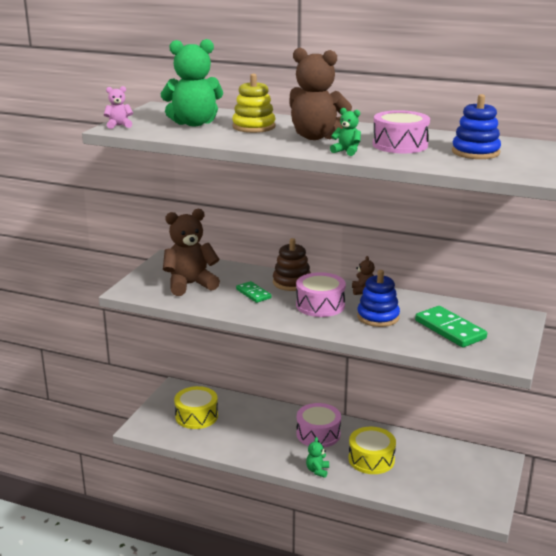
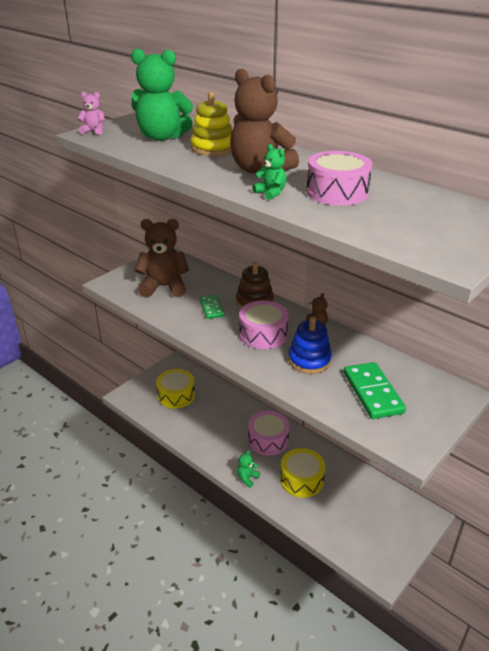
camera: 20 degrees right, 10 degrees up
blue stacking toy [452,94,501,159] -> none

